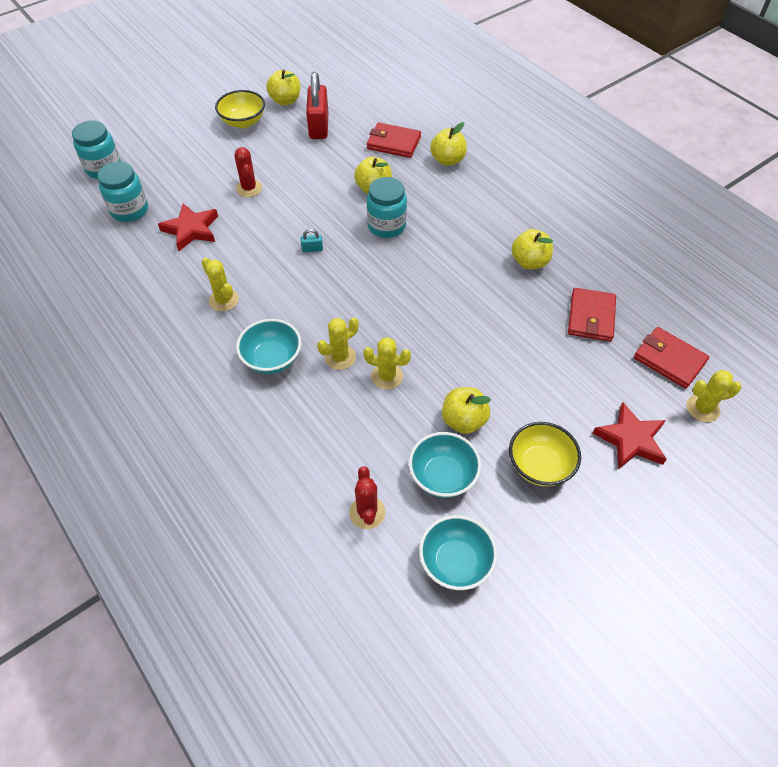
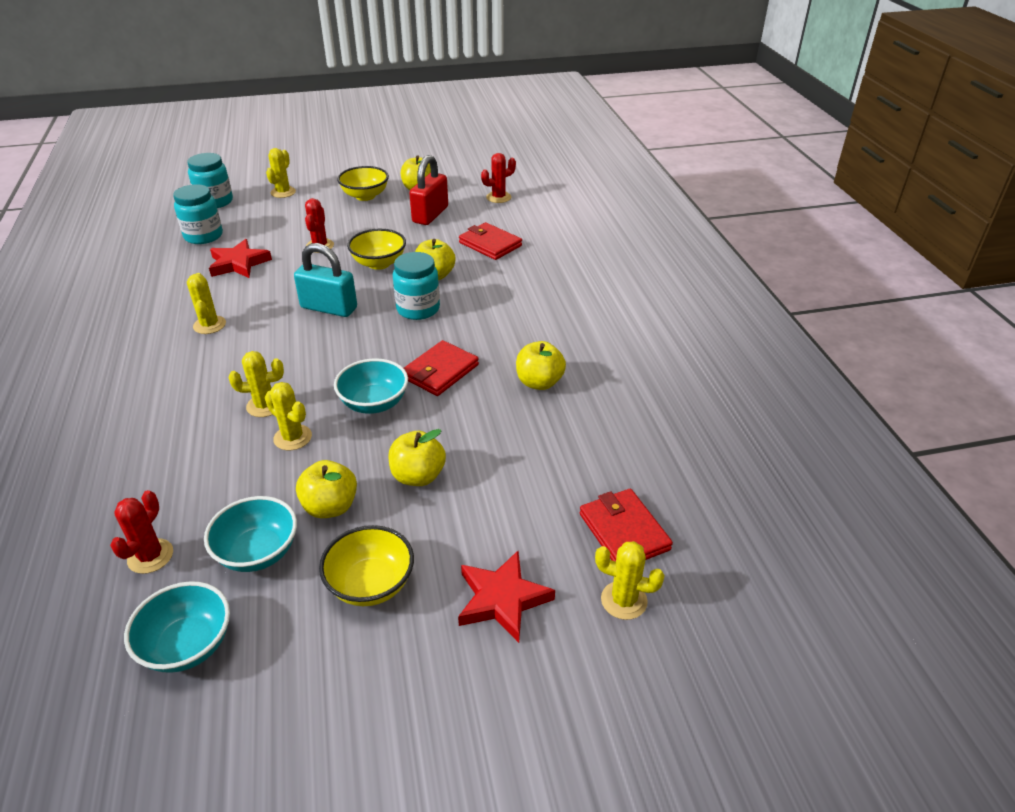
camera: 25 degrees right, 15 degrees down
turquoise bowl [236,319,301,374] -> turquoise bowl moved to [334,358,408,414]
turquoise padlock [301,229,323,252] -> turquoise padlock [294,243,357,317], size x2.42
yellow apple [430,122,467,166] -> yellow apple moved to [388,429,446,486]
red wallet [568,288,616,342] -> red wallet moved to [404,340,479,396]
none -> yellow cactus [266,148,296,198]
none -> yellow bowl [347,229,406,270]
none -> red cactus [481,153,516,203]

